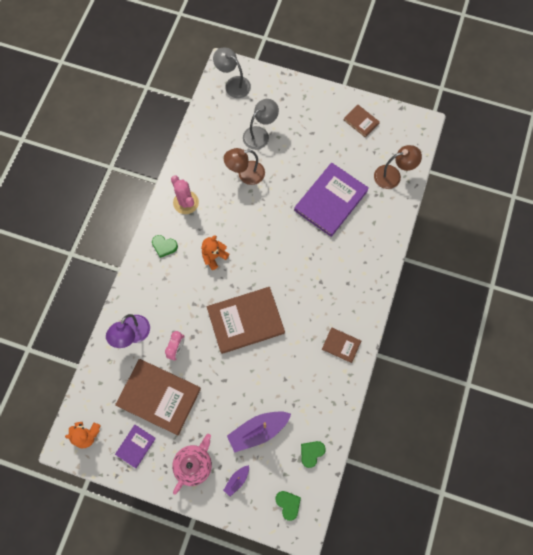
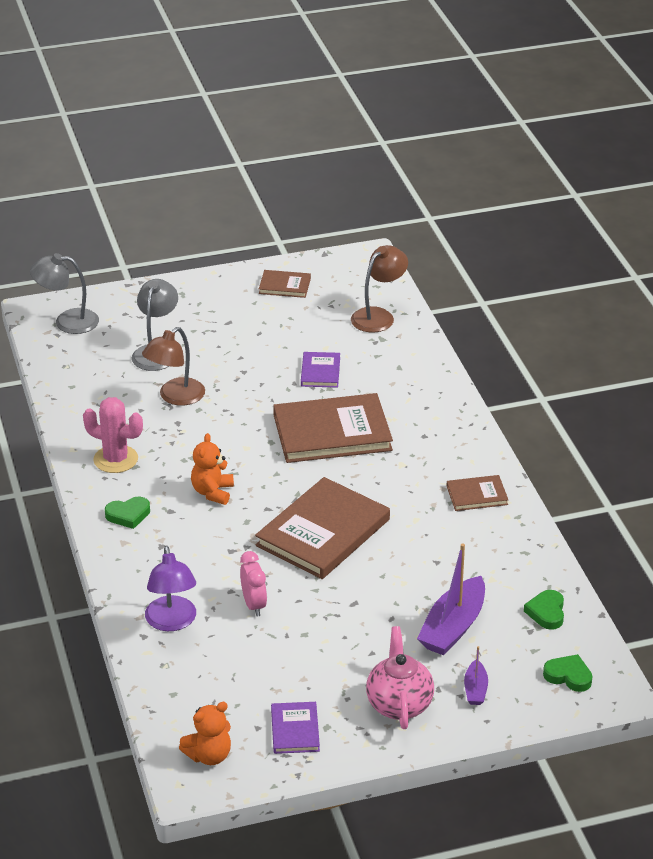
camera: 35 degrees left, 35 degrees down
brown book [115,359,201,435] -> brown book moved to [273,393,393,463]
purple book [294,163,369,237] -> purple book [301,352,340,388], size x0.49

